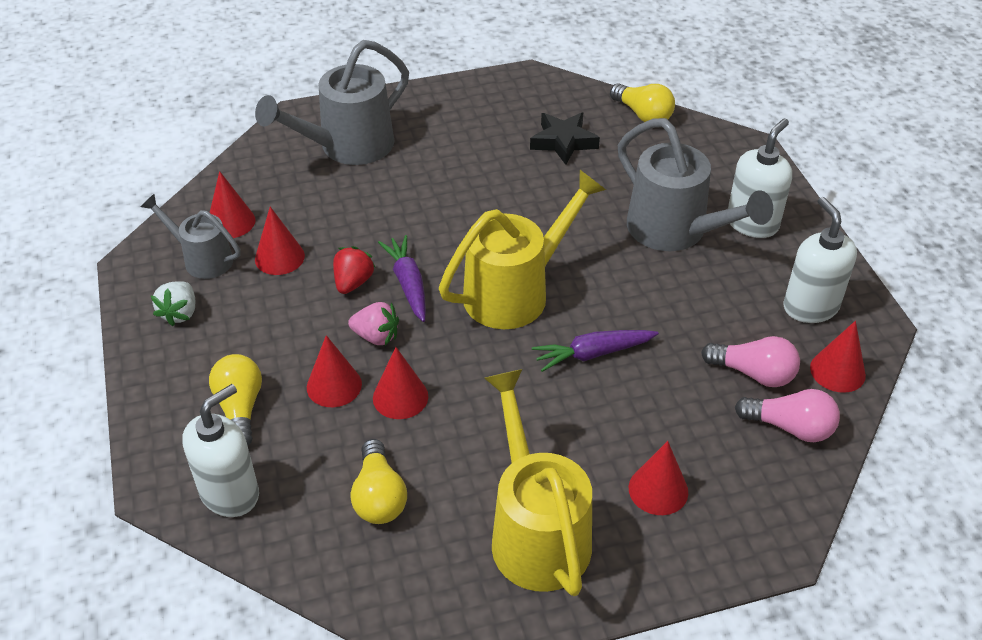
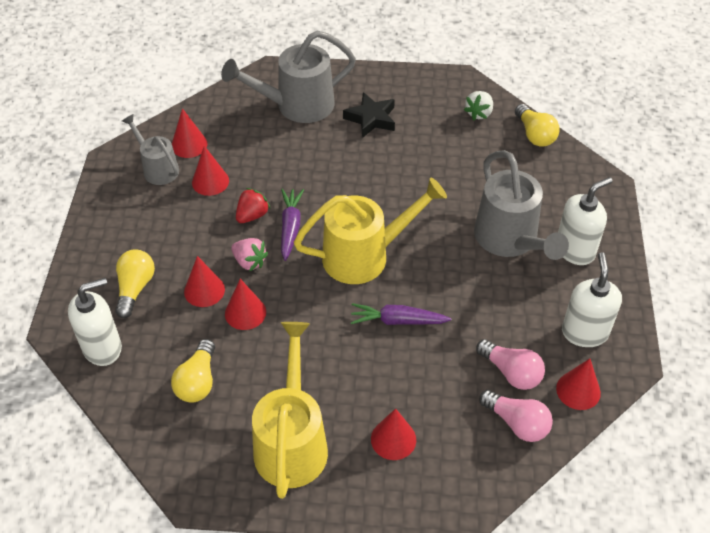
camera: 20 degrees right, 5 degrees up
white strawberry [151,281,195,326] -> white strawberry moved to [464,91,493,120]
black star [530,112,600,165] -> black star moved to [343,92,395,138]

